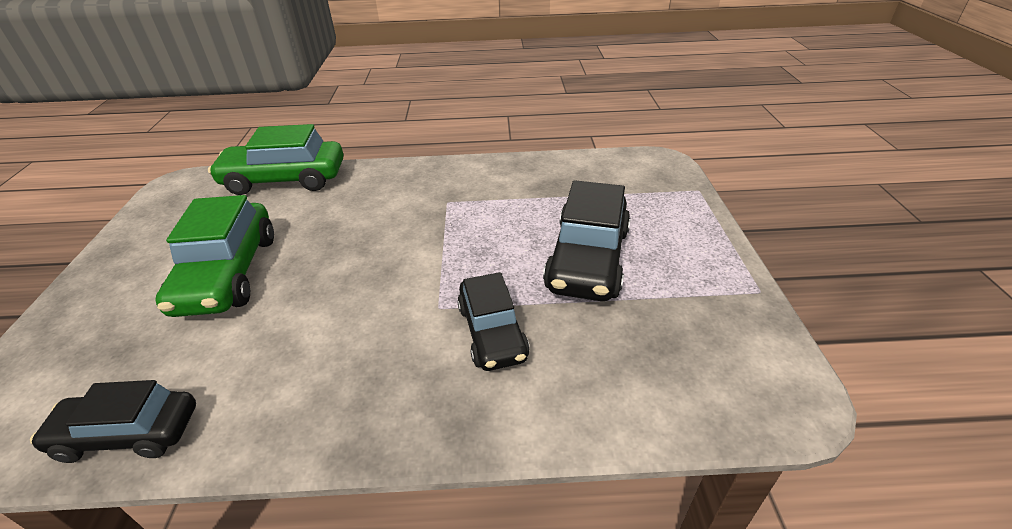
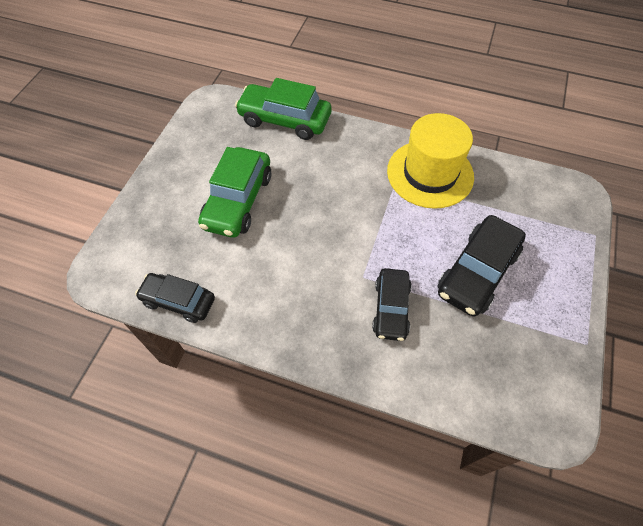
camera: 20 degrees right, 20 degrees up
none -> yellow hat [387,113,474,209]

